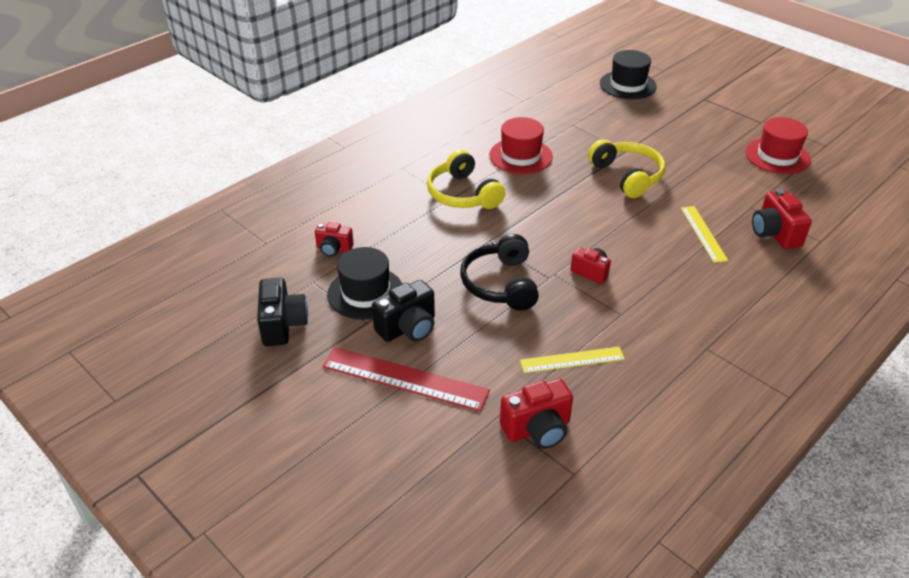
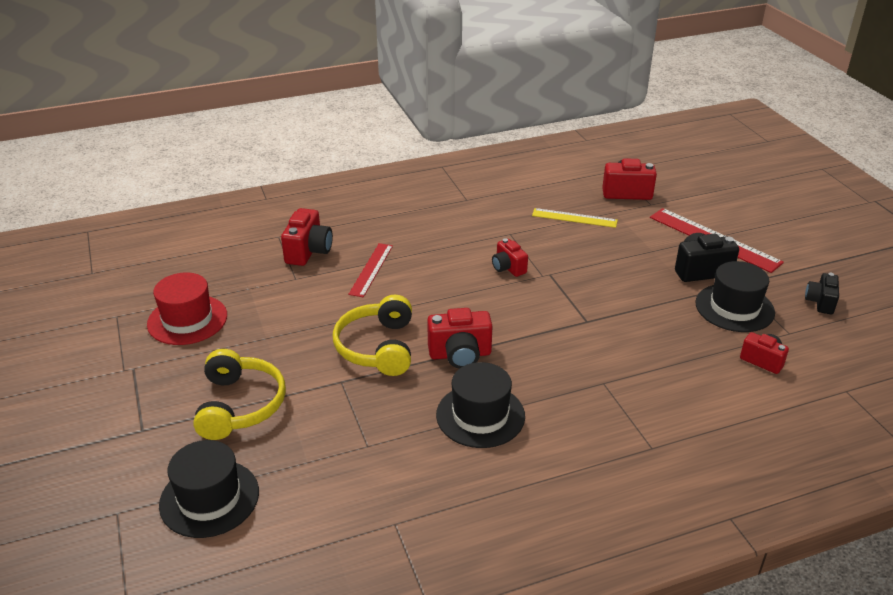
camera: 155 degrees left, 5 degrees down
black camera [257,278,308,346] -> black camera [805,273,839,314], size x0.65
yellow headphones [427,150,505,209] -> yellow headphones moved to [193,349,286,440]
black headphones [460,234,539,310] -> none
red hat [489,117,553,174] -> black hat [436,362,525,448]
yellow ruler [681,206,728,263] -> red ruler [348,243,393,297]
none -> red camera [427,308,492,369]

